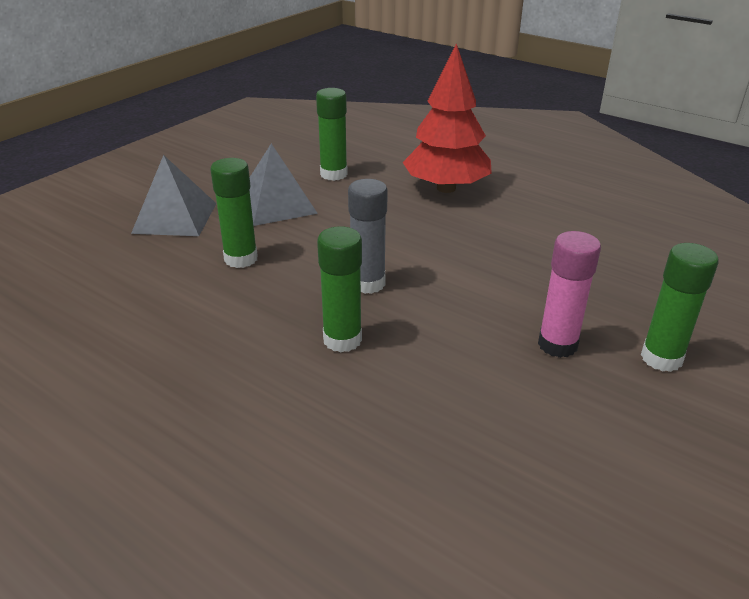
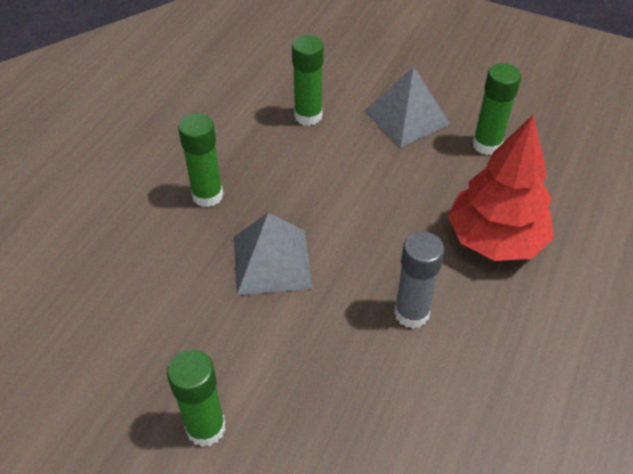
camera: 80 degrees right, 15 degrees up
grey pyramid [131,155,216,236] -> grey pyramid moved to [234,213,312,295]
grey glue stick [348,179,388,294] -> grey glue stick moved to [394,231,444,329]
pink glue stick [538,231,601,358] -> none

